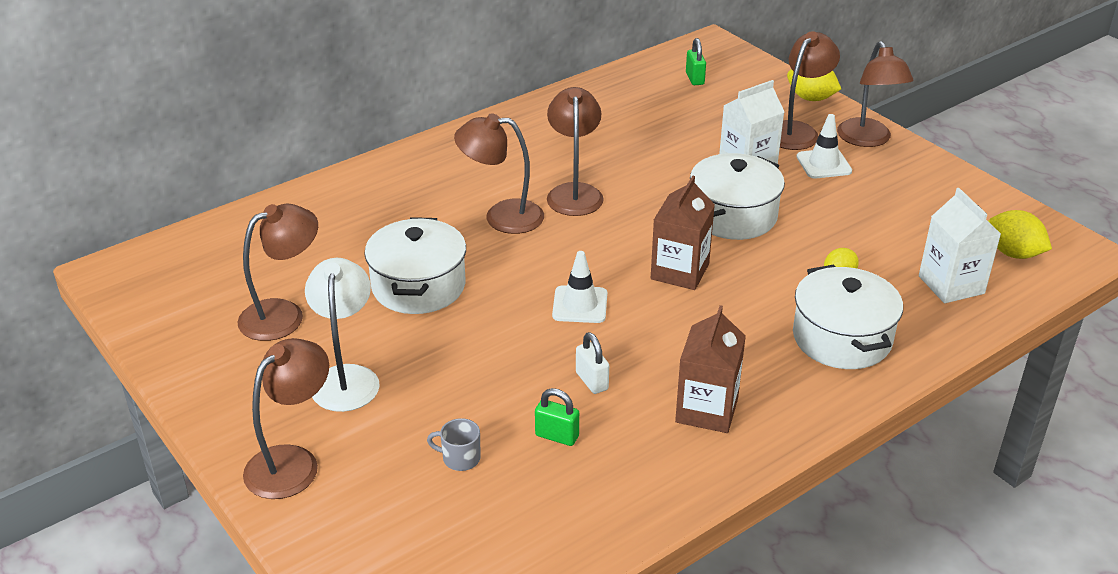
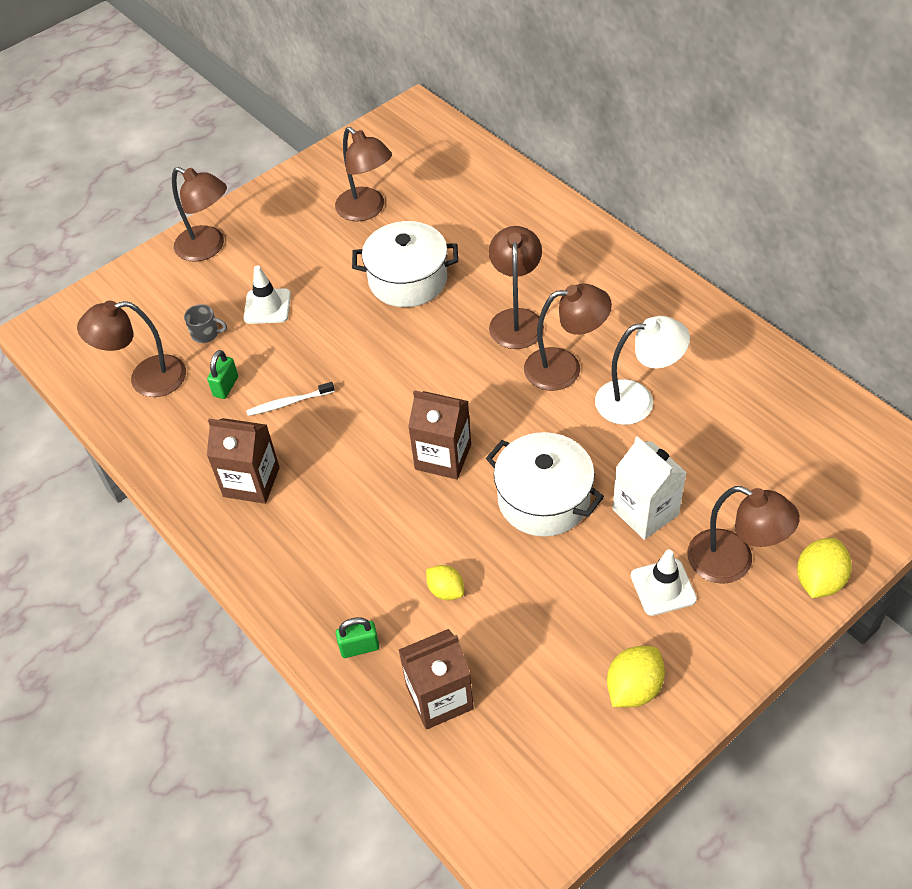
camera: 90 degrees right, 15 degrees up
white lamp [305,258,380,412] -> white lamp moved to [595,316,690,425]
grey mug [427,418,481,471] -> grey mug turned 90 degrees clockwise [184,304,227,343]
white traffic cone [552,251,607,323] -> white traffic cone moved to [243,266,291,324]
white padlock [576,332,609,394] -> white toothbrush [246,382,335,416]
green padlock [686,38,706,85] -> green padlock moved to [336,617,380,658]
white pot [793,265,903,369] -> none
brown lamp [837,41,914,147] -> brown lamp moved to [77,301,186,397]
white carton [919,188,1001,303] -> brown carton [399,629,474,730]
yellow lemon [988,210,1052,259] -> yellow lemon moved to [607,646,665,707]

